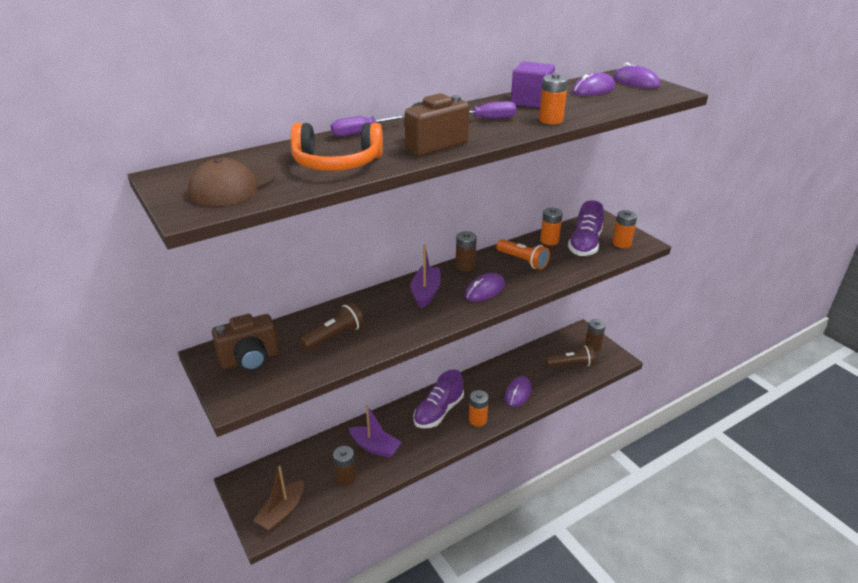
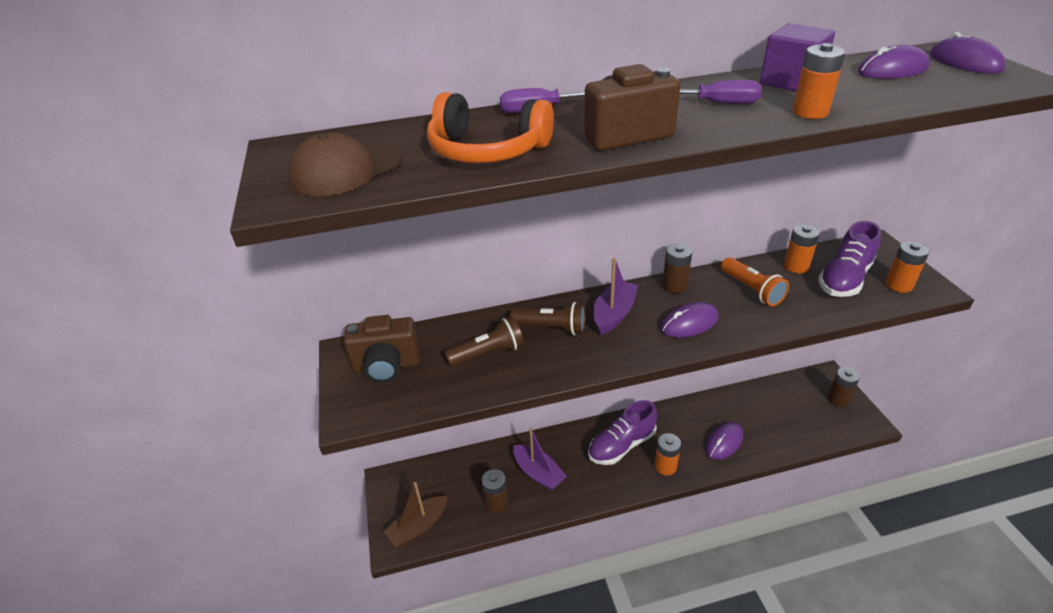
camera: 20 degrees right, 5 degrees up
brown flashlight [546,346,595,367] -> brown flashlight moved to [510,302,586,335]

